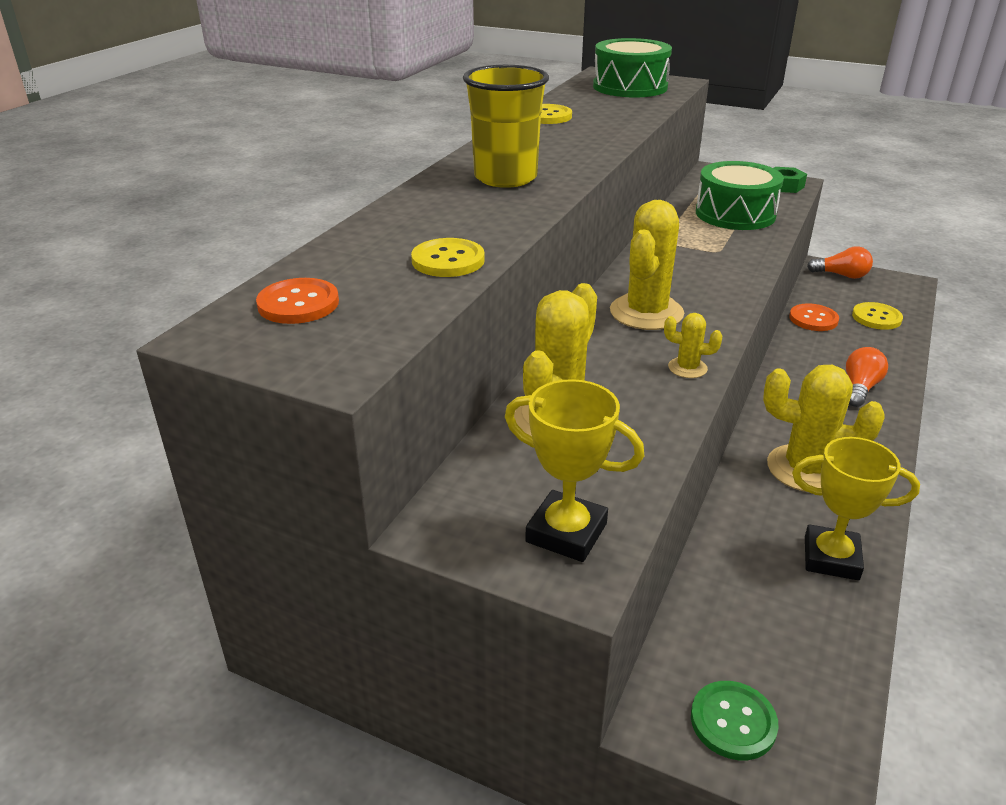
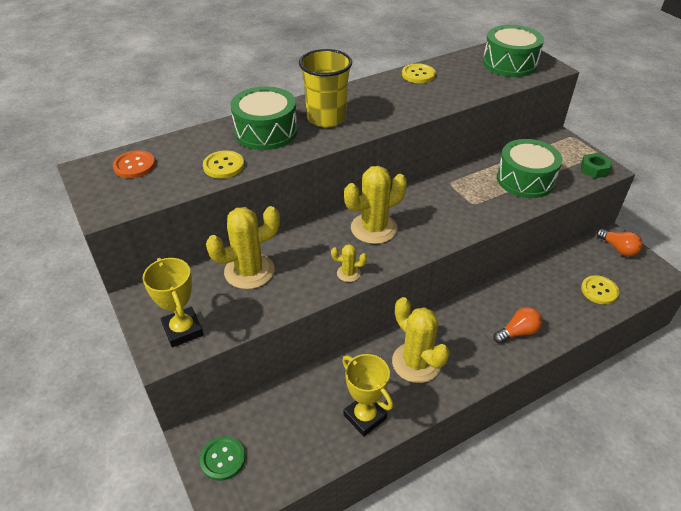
camera: 35 degrees right, 10 degrees up
yellow cactus [664,313,722,378] -> yellow cactus turned 45 degrees counterclockwise [331,244,367,282]
orange button [789,304,839,331] -> none
none -> green drum [230,86,298,150]

